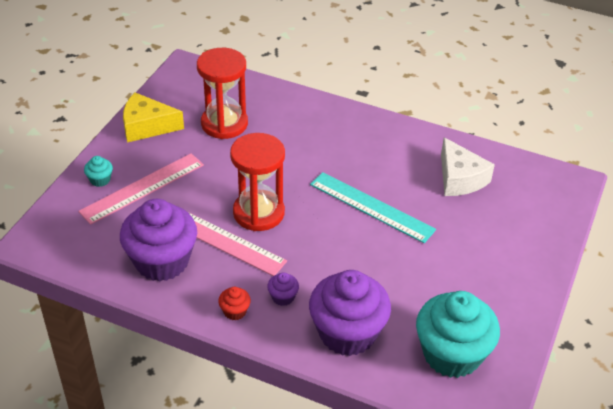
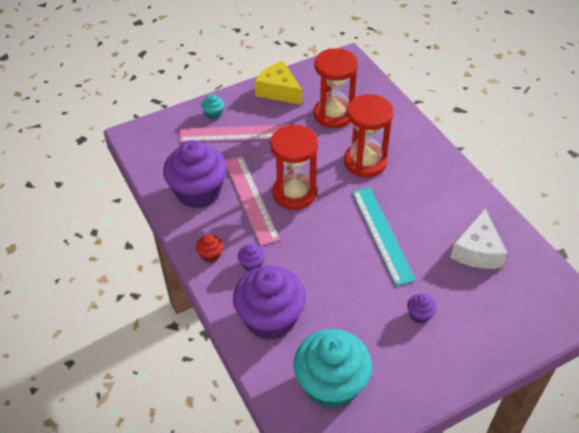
camera: 40 degrees right, 5 degrees up
none -> red hourglass [344,94,394,177]
none -> purple cupcake [407,294,437,323]

